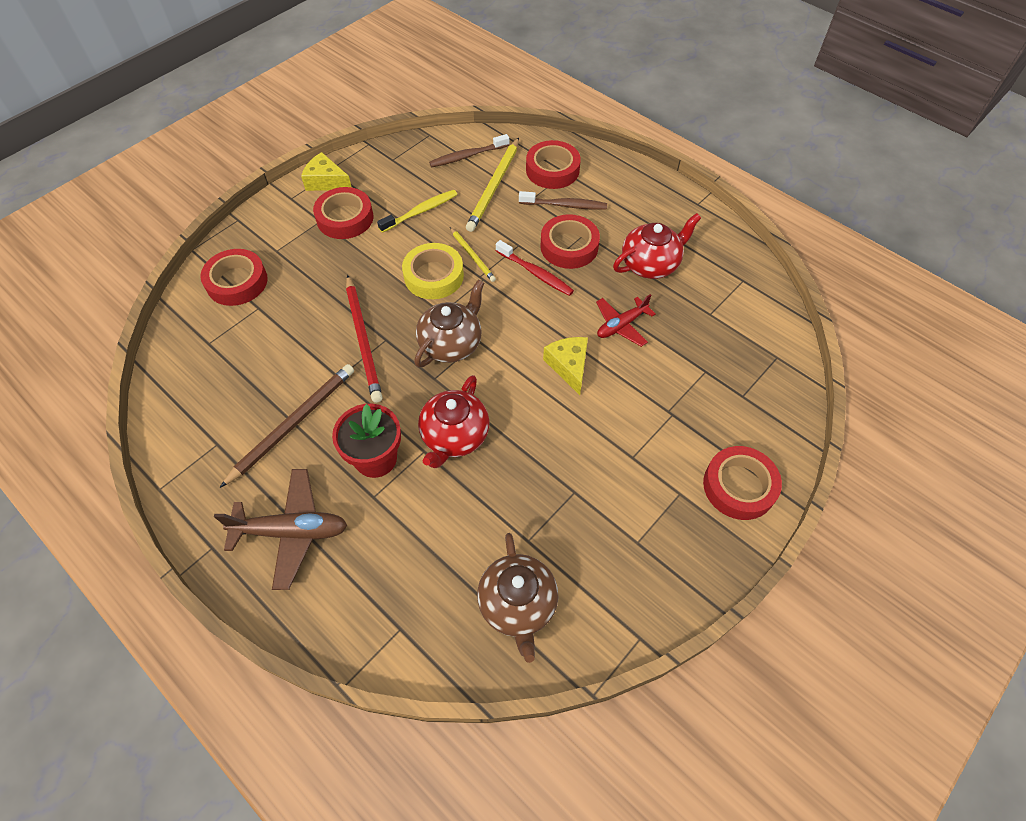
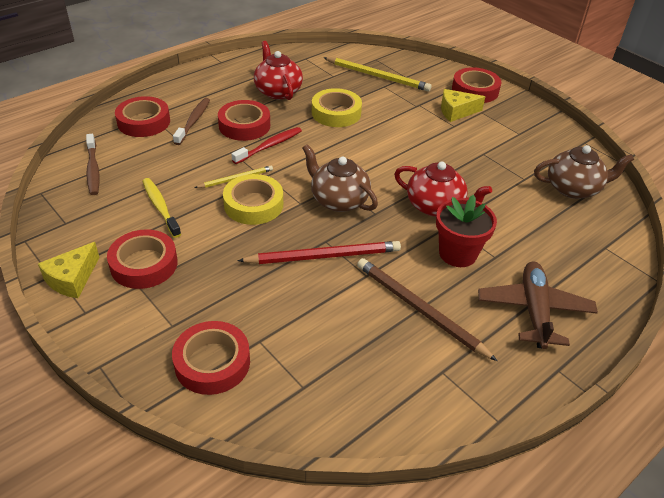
camera: 85 degrees left, 15 degrees down
yellow pencil [466,138,519,232] -> yellow pencil moved to [323,57,432,92]
yellow cheese [543,337,588,395] -> yellow cheese moved to [441,89,485,122]
red plane [596,294,656,347] -> yellow tape [312,88,362,127]

